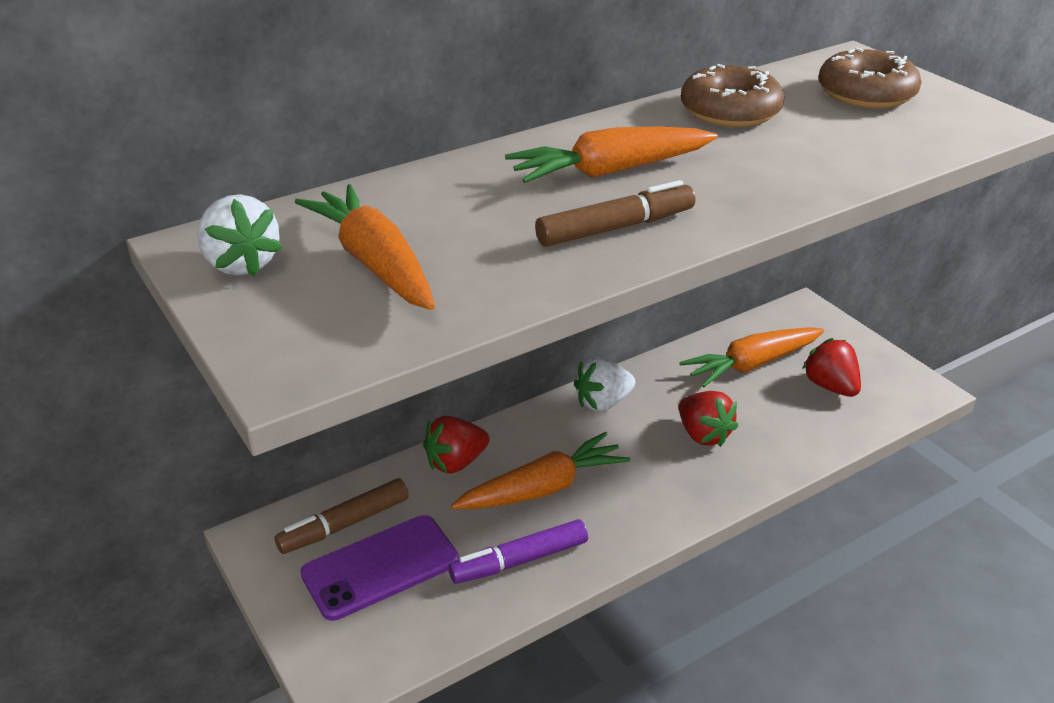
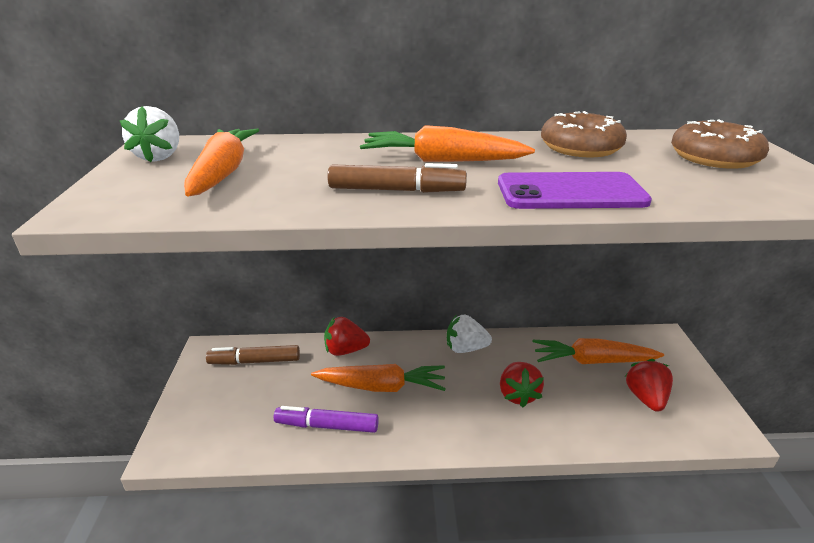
camera: 30 degrees right, 5 degrees down
purple phone [300,515,459,621] -> purple phone moved to [498,172,652,209]

